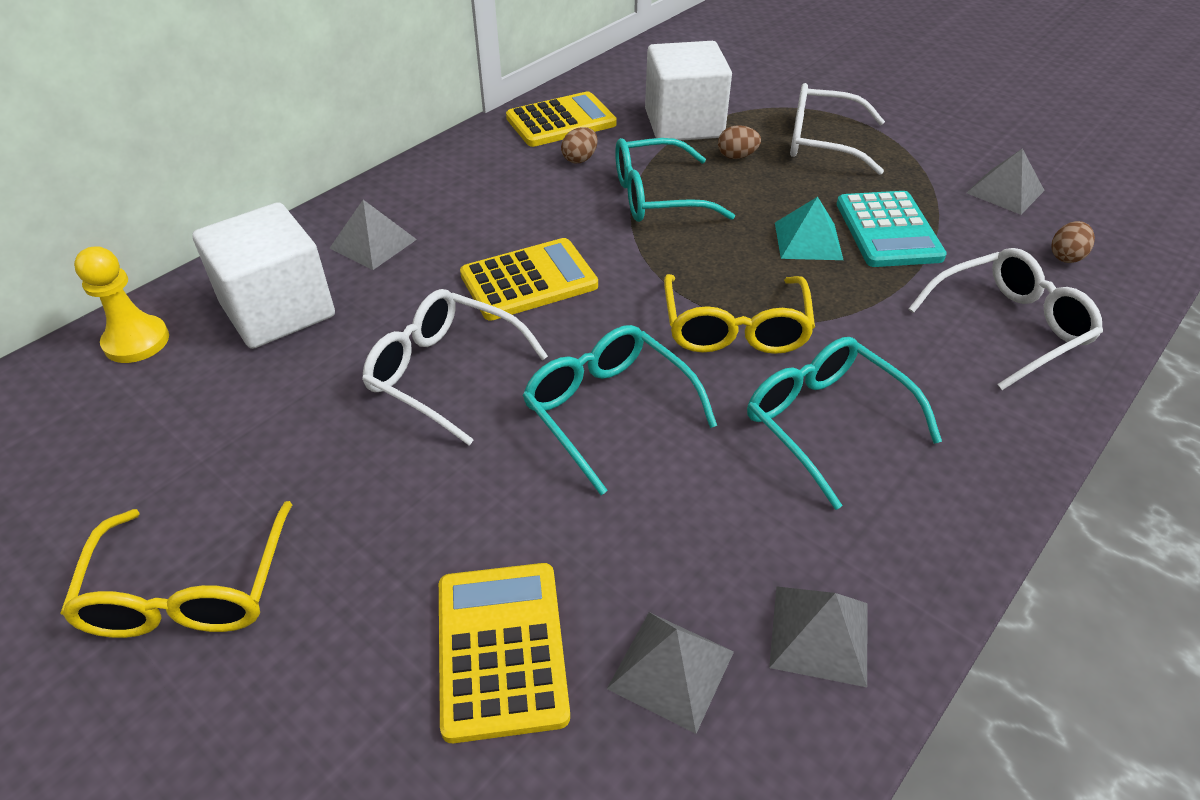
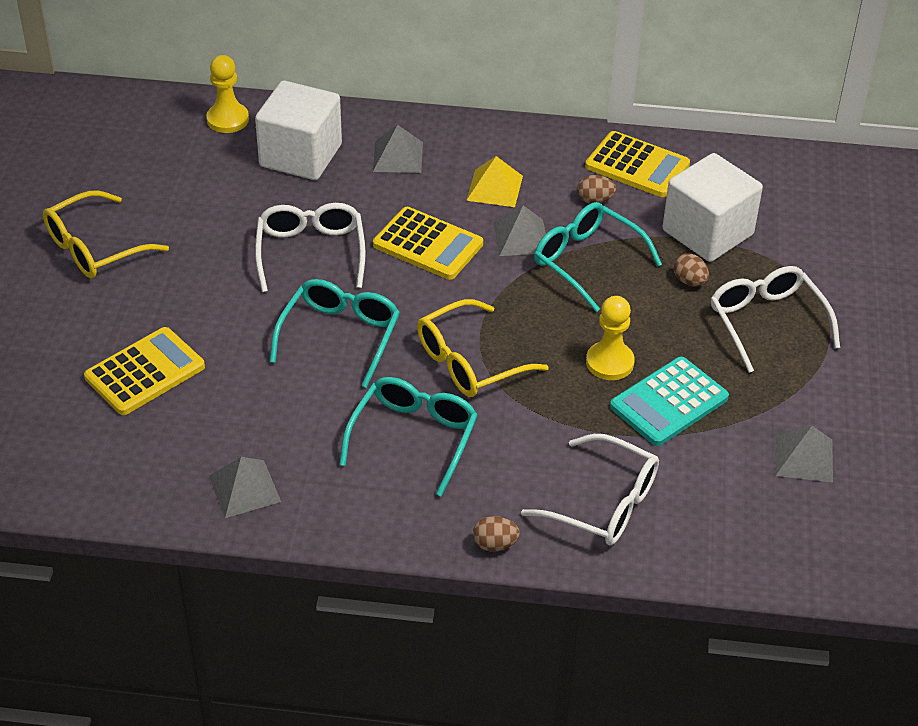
camera: 55 degrees right, 0 degrees up
grey pyramid [607,612,734,734] -> grey pyramid moved to [493,205,546,256]
turquoise pyramid [775,197,843,260] -> yellow pawn [586,296,635,380]
brown egg [1051,221,1095,263] -> brown egg moved to [473,516,520,551]
none -> yellow pyramid [466,156,523,207]

